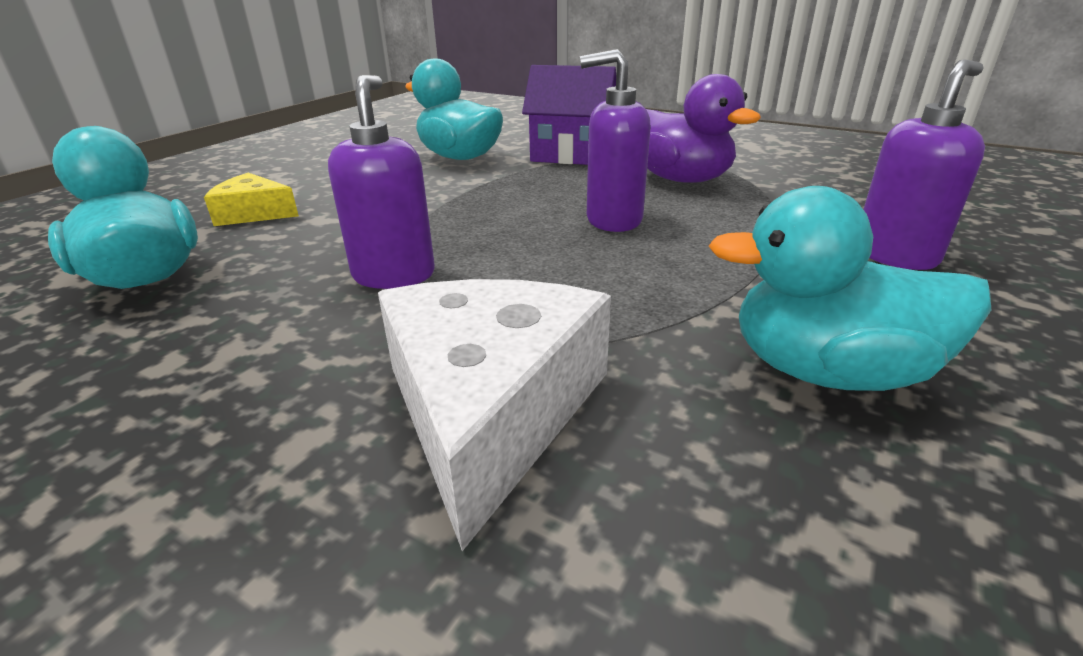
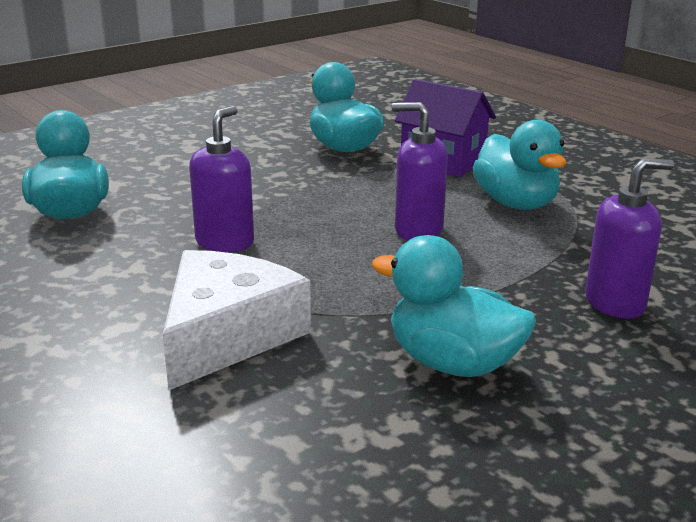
camera: 20 degrees right, 5 degrees down
yellow cheese [204,173,299,226] -> none
purple duck [646,74,761,183] -> turquoise duck [473,120,566,210]

